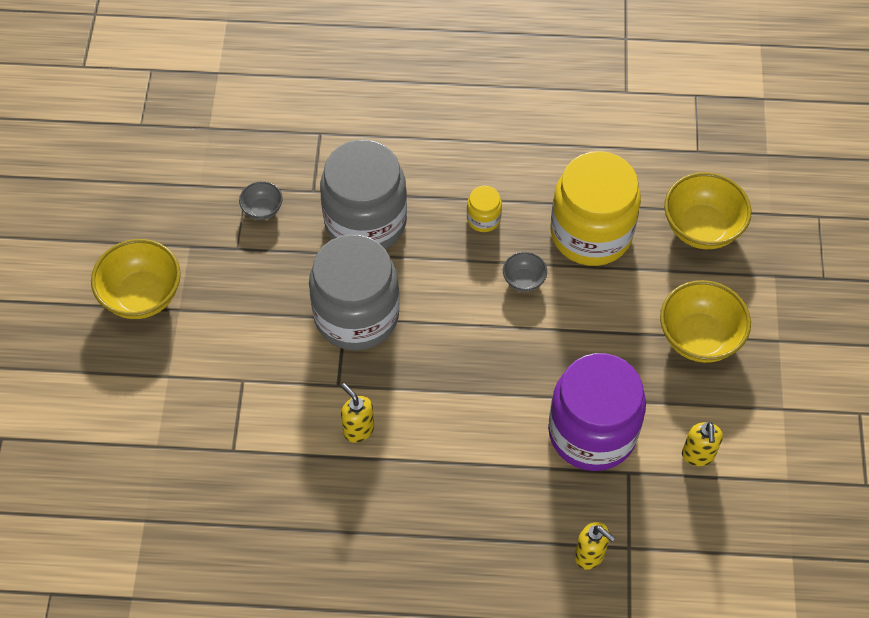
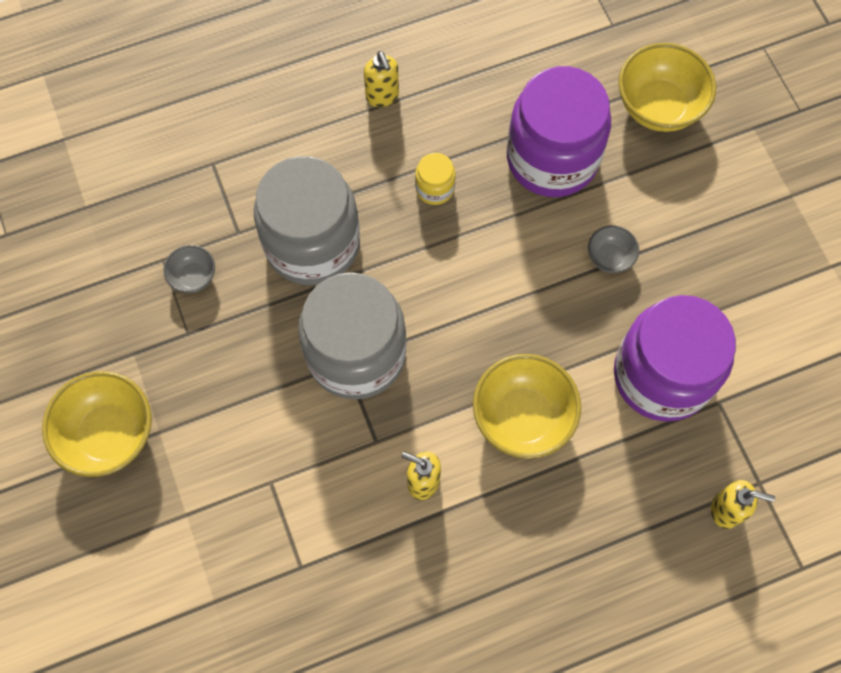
camera: 25 degrees left, 10 degrees up
grey bowl [503,252,547,292] -> grey bowl moved to [588,226,639,273]
yellow jar [551,151,641,266] -> purple jar [507,66,611,197]
yellow bowl [660,280,751,363] -> yellow bowl moved to [473,354,581,459]
yellow soap dispenser [682,422,723,466] -> yellow soap dispenser moved to [364,51,399,107]

